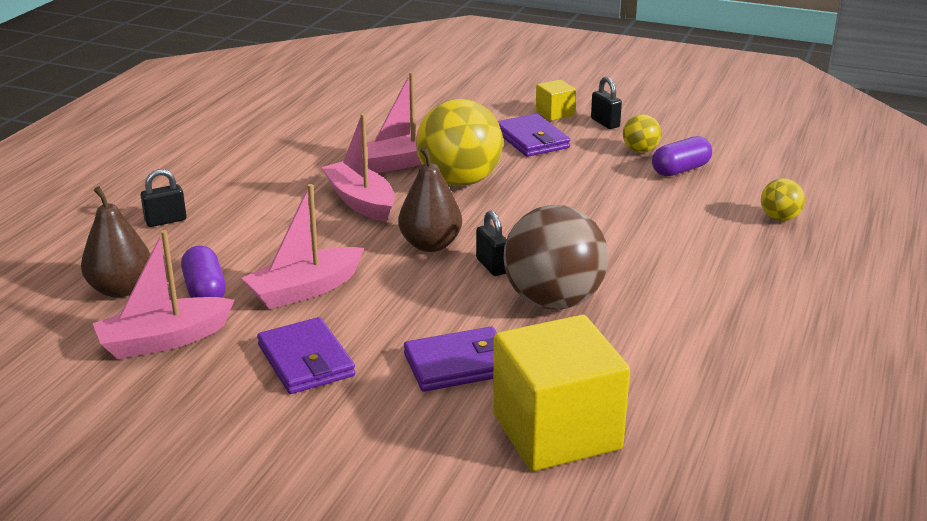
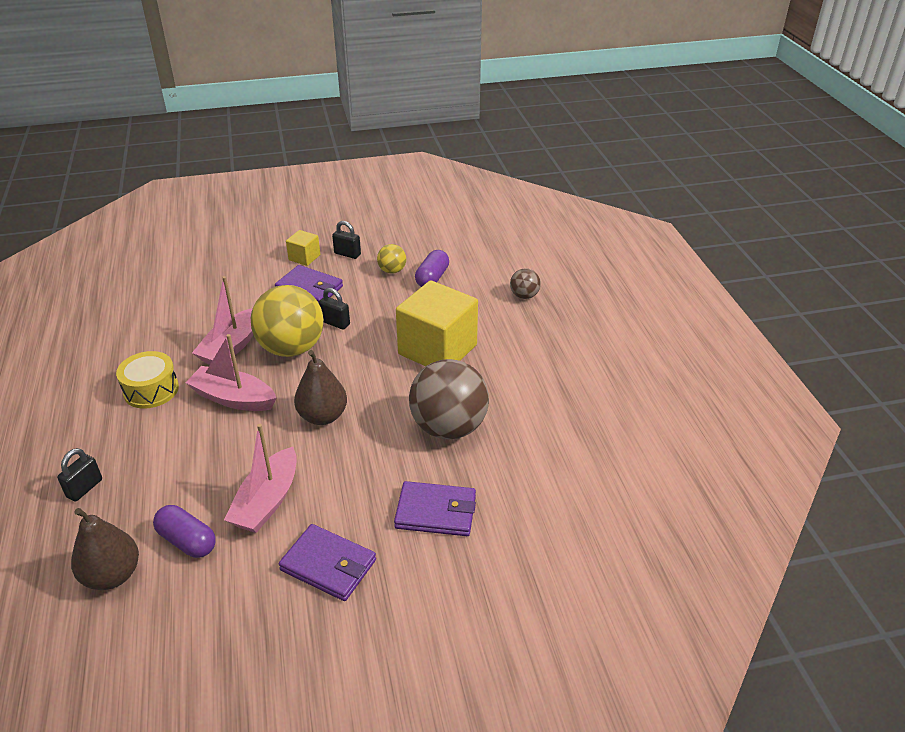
camera: 35 degrees left, 10 degrees up
pink boat [92,230,234,359] -> none
purple wallet [404,327,497,392] -> purple wallet turned 60 degrees clockwise [394,481,476,536]
black padlock [476,211,507,276] -> black padlock moved to [319,288,350,330]
yellow cube [493,315,630,471] -> yellow cube moved to [396,280,478,366]
yellow ball [761,178,805,221] -> brown ball [510,268,541,299]
none -> yellow drum [116,351,179,409]

